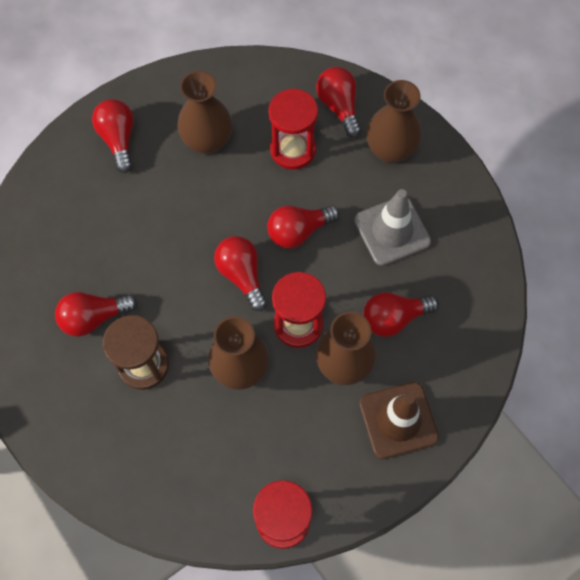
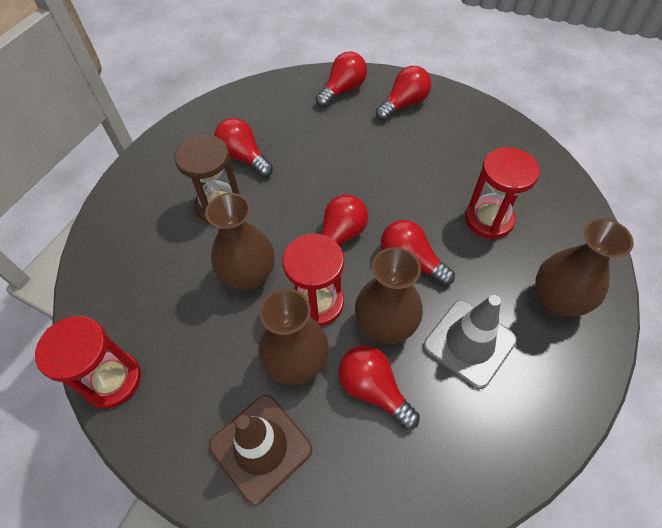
camera: 65 degrees right, 10 degrees down
brown vase [177,71,232,155] -> brown vase moved to [355,247,423,344]
red light bulb [316,67,361,138] -> red light bulb moved to [316,51,367,107]

